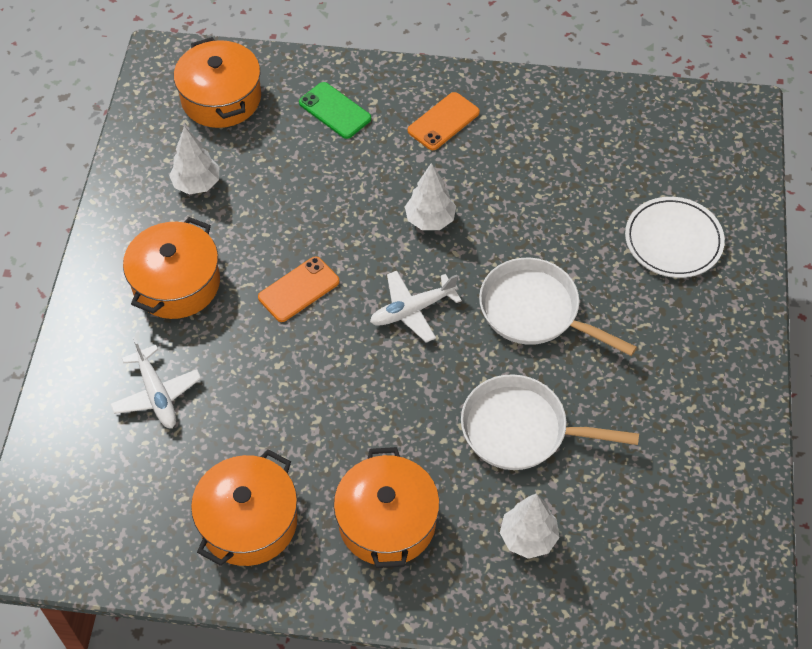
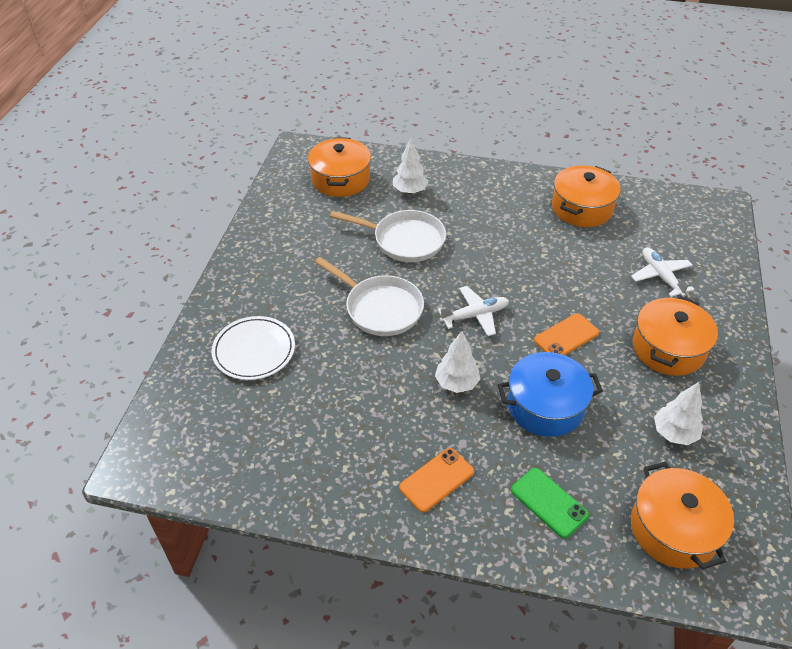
camera: 175 degrees left, 10 degrees down
orange pot [334,447,440,568] -> orange pot moved to [308,137,371,197]
none -> blue pot [498,352,603,437]

